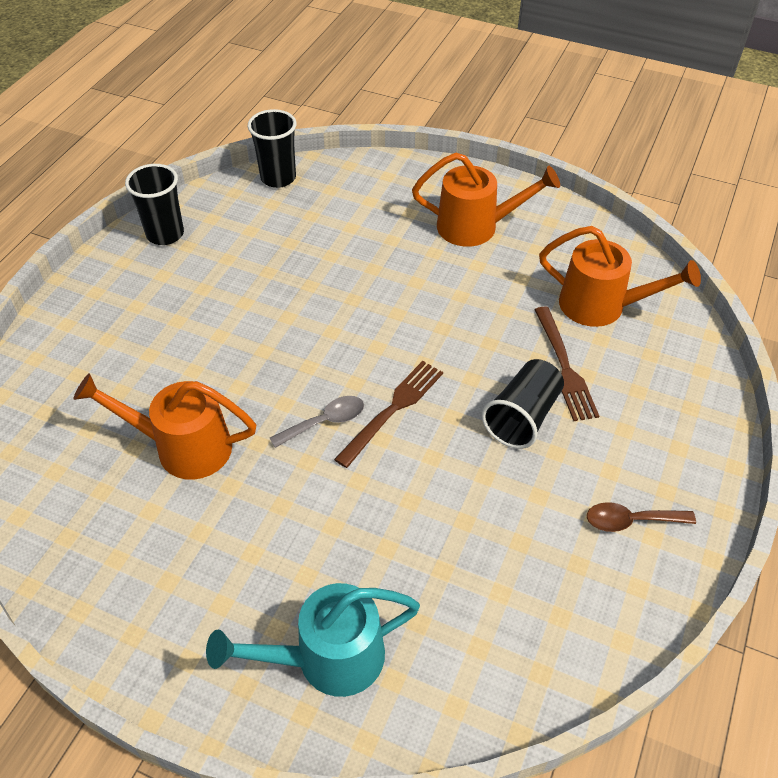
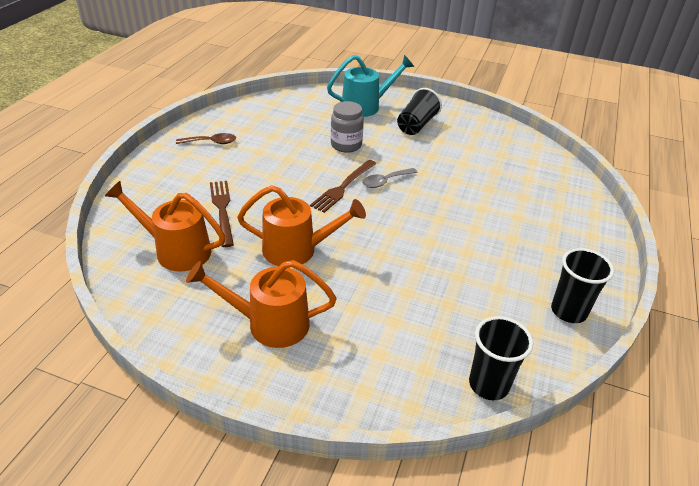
camera: 175 degrees right, 10 degrees down
orange watering can [73,373,256,480] -> orange watering can moved to [237,185,366,266]
black cup [482,359,564,449] -> black cup moved to [397,88,442,135]
none -> grey jar [331,101,364,153]

